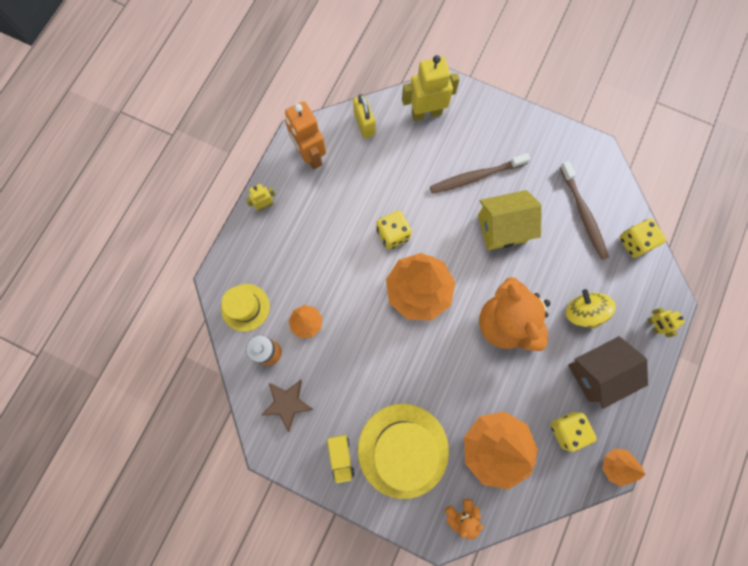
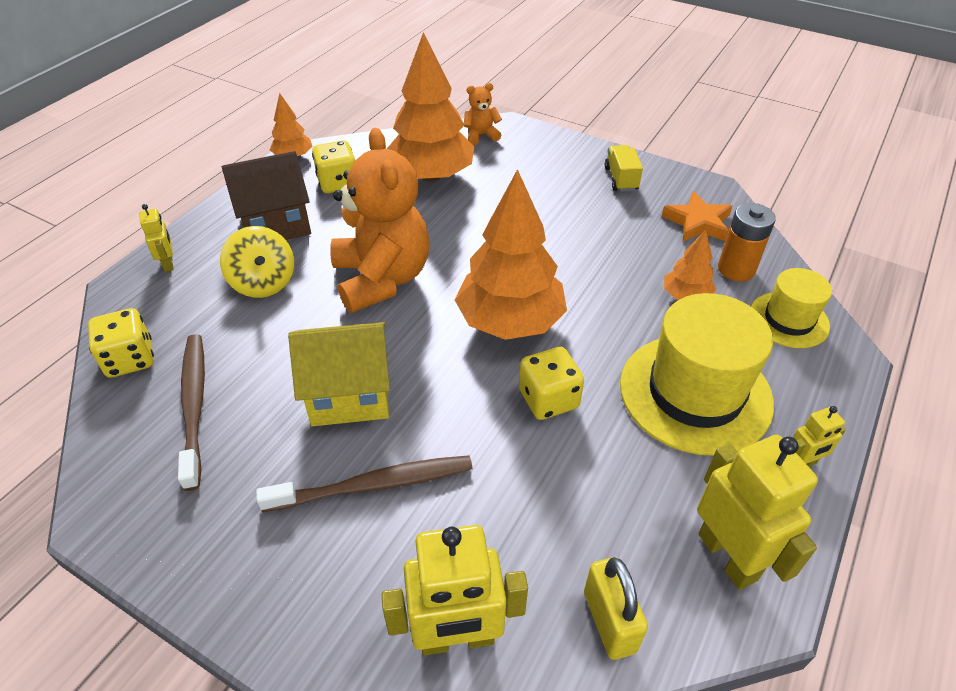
camera: 175 degrees left, 30 degrees down
brown star [261,380,314,432] -> orange star [662,191,732,242]
orange robot [285,101,326,169] -> yellow robot [697,435,818,590]
yellow hat [358,404,449,499] -> yellow hat moved to [620,293,774,456]

